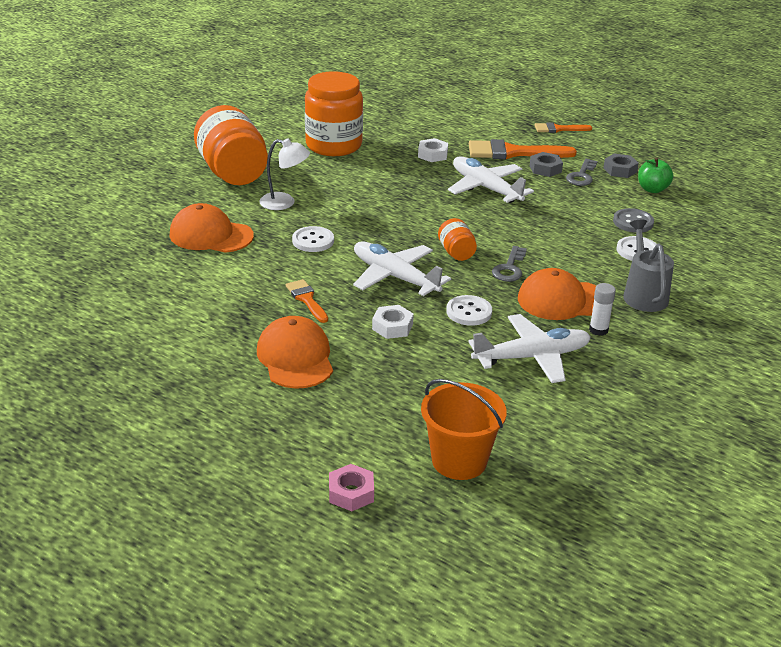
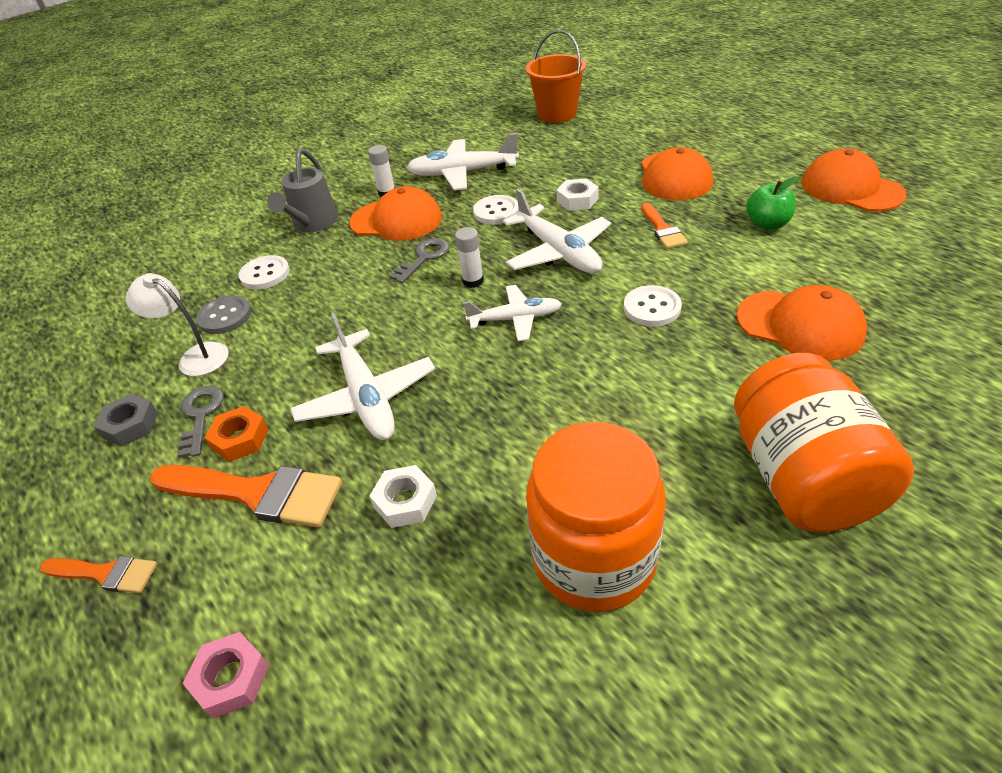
camera: 160 degrees left, 10 degrees up
white lamp [259,138,310,210] -> white lamp moved to [126,273,229,376]
pink nut [329,464,374,511] -> pink nut moved to [183,632,269,719]
orange jar [438,218,477,261] -> white glue stick [455,227,484,288]
grey nut [530,152,563,177] -> orange nut [205,406,268,462]
grey key [566,159,597,186] -> grey key turned 45 degrees counterclockwise [177,386,224,458]
green apple [638,157,673,193] -> green apple moved to [746,176,798,230]
none -> white plane [463,285,562,341]
none -> orange cap [801,149,907,212]

